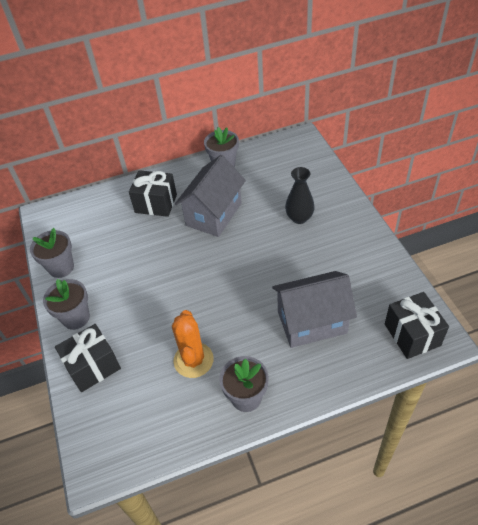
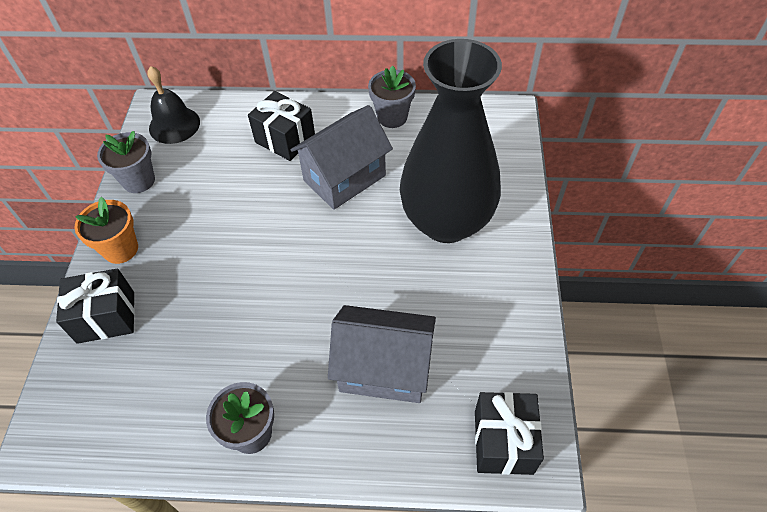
camera: 20 degrees right, 5 degrees up
grey flower pot [43,279,90,330] -> orange flower pot [75,197,138,264]
orange cactus [172,310,214,378] -> none
black vase [285,167,315,224] -> black vase [400,39,502,243], size x2.39
none -> black bell [147,66,200,144]

